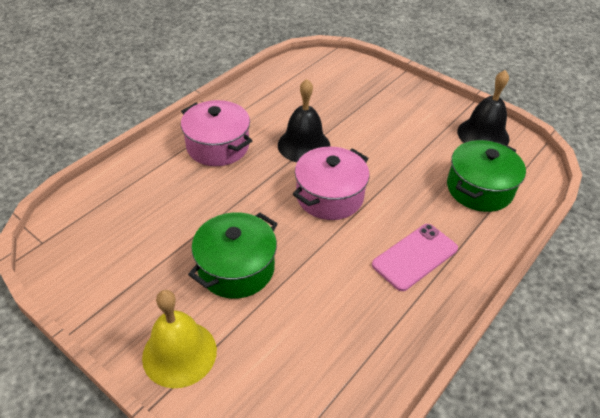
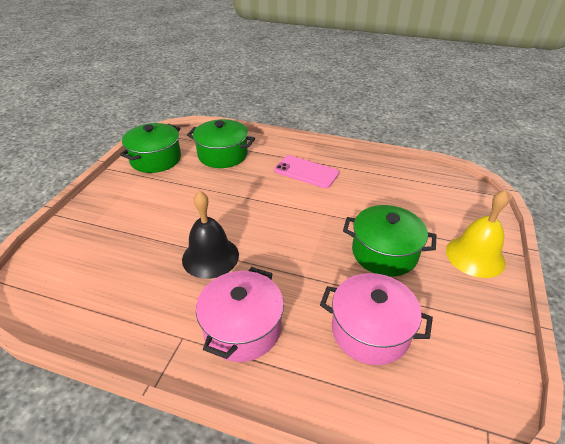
camera: 110 degrees left, 5 degrees down
pink pot [293,146,370,220] -> pink pot moved to [320,273,433,365]
black bell [457,70,509,145] -> green pot [120,123,181,173]

